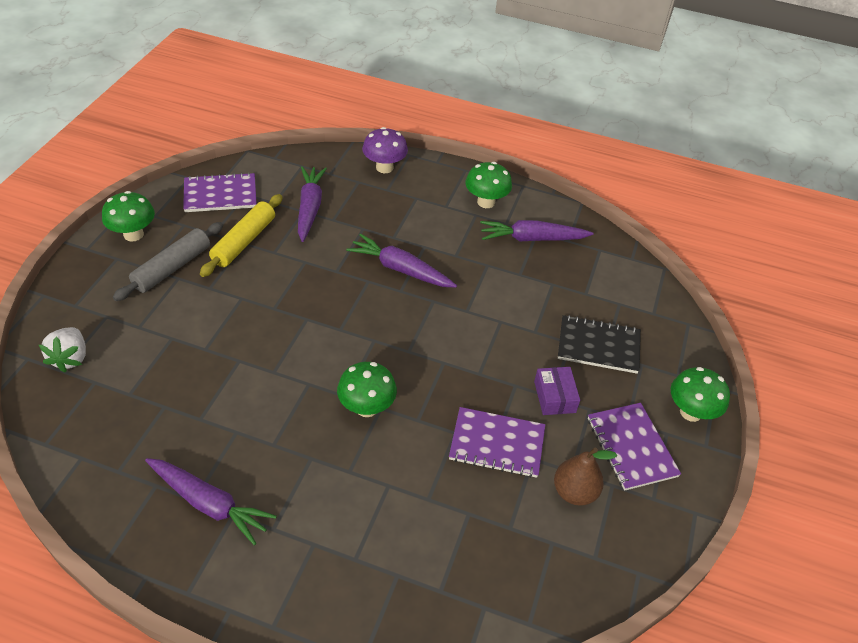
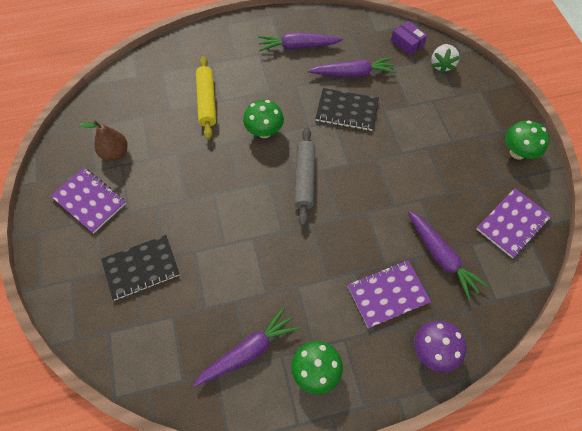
camera: 150 degrees right, 15 degrees up
white strawberry [39,327,86,373] -> white strawberry turned 135 degrees counterclockwise [431,44,460,74]
grey rolling pin [113,222,223,301] -> grey rolling pin moved to [294,127,315,226]
yellow rolling pin [200,194,282,277] -> yellow rolling pin moved to [196,56,216,140]
purple carrot [346,233,457,288] -> purple carrot moved to [308,57,396,78]
purple notebook [449,407,545,478] -> purple notebook moved to [348,260,431,328]
purple box [534,367,580,415] -> purple box moved to [391,21,427,56]
green mushroom [671,367,730,422] -> none
none -> black notebook [315,88,379,131]

